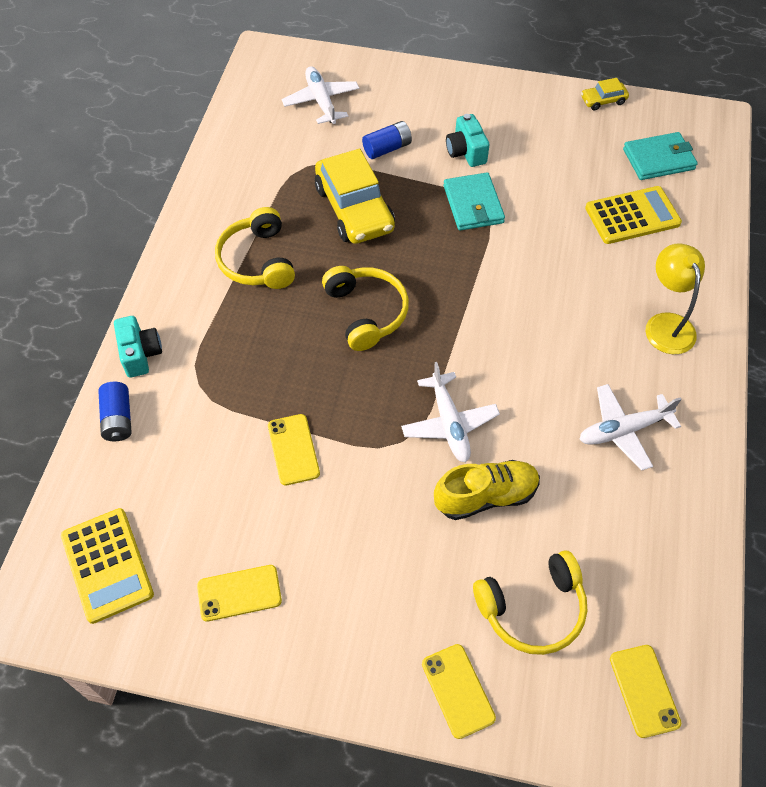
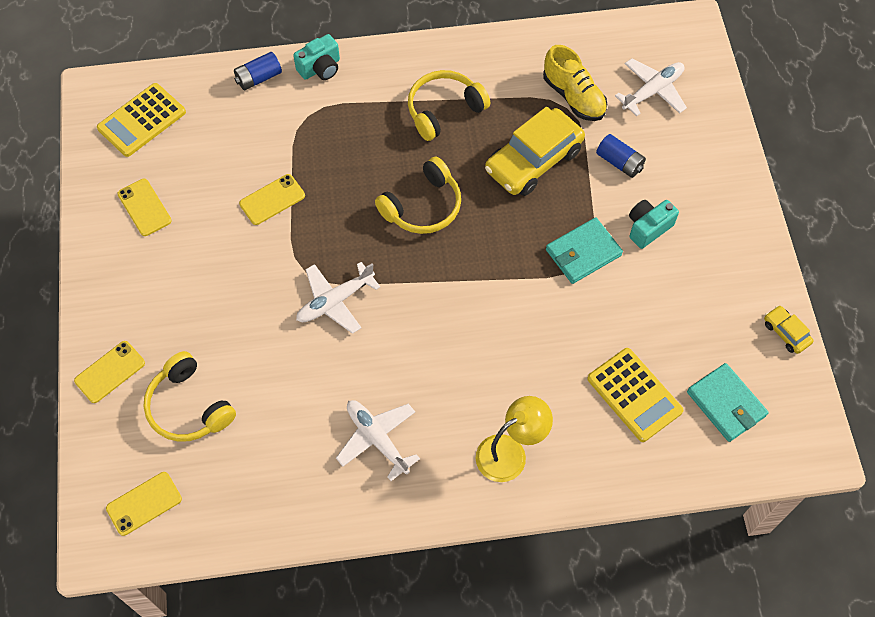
camera: 70 degrees right, 5 degrees up
yellow shoe [434,460,540,520] -> yellow shoe moved to [543,45,607,121]

